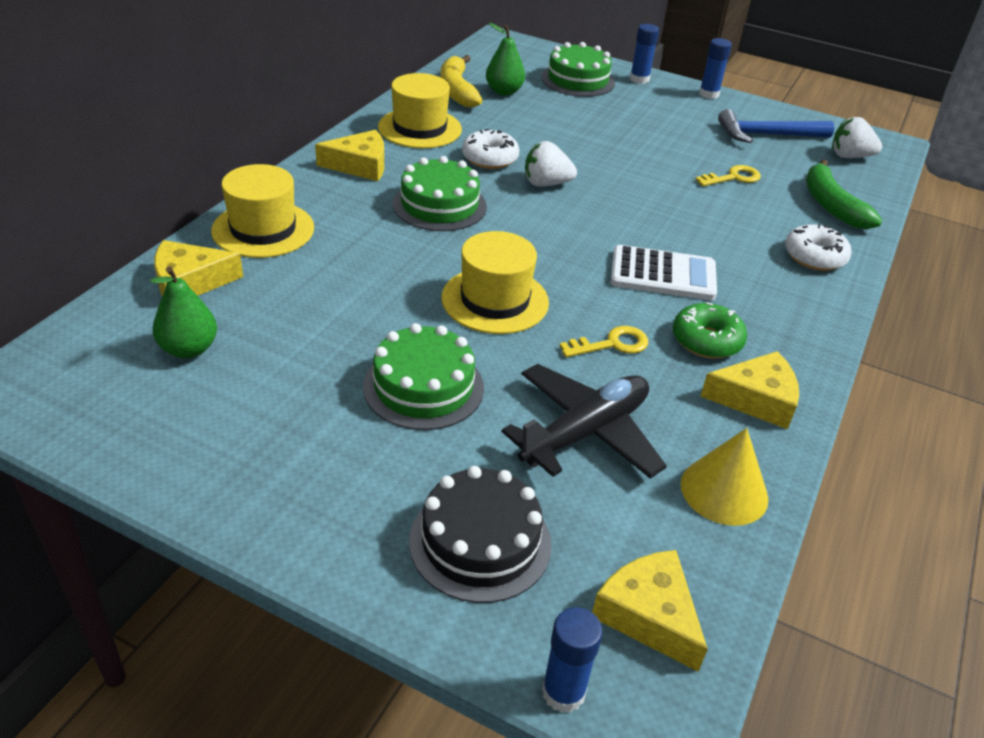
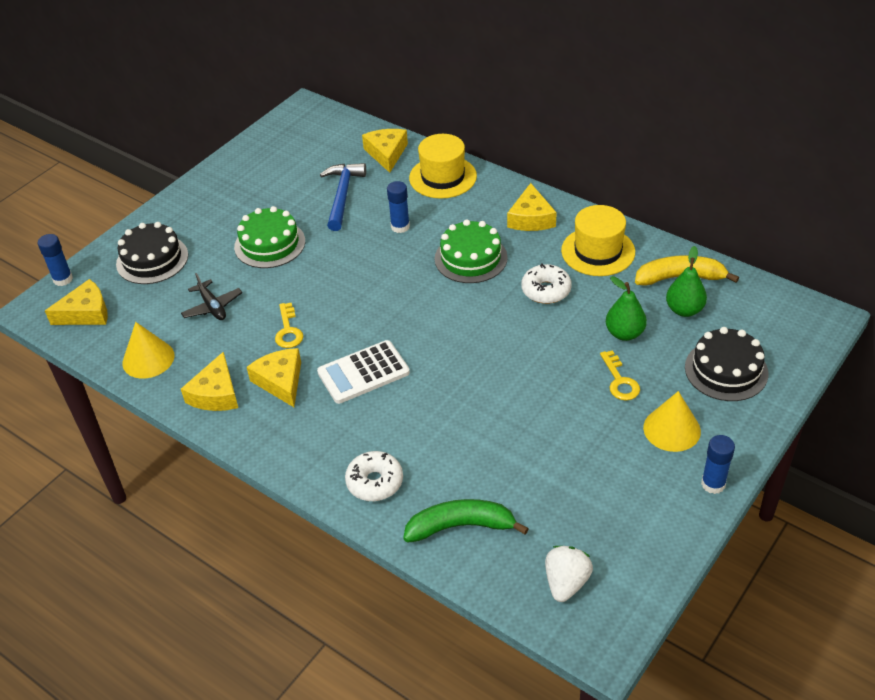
camera: 105 degrees right, 5 degrees up
green pear [150,267,217,358] -> green pear moved to [606,276,647,341]
yellow hat [441,231,549,334] -> none
black plane [502,364,667,479] -> black plane [181,273,242,320], size x0.59
white strawberry [525,141,577,187] -> none
green cake [541,42,615,97] -> black cake [685,327,768,401]
white calculator [611,245,717,300] -> white calculator turned 45 degrees clockwise [317,340,410,404]
blue glue stick [630,24,659,84] -> blue glue stick moved to [387,181,410,233]
green donut [673,302,747,359] -> yellow cheese [247,348,301,407]
yellow key [695,165,761,186] -> yellow key moved to [600,350,640,401]
blue hammer [718,109,834,143] -> blue hammer moved to [320,163,366,231]
none -> yellow cone [643,391,701,452]

